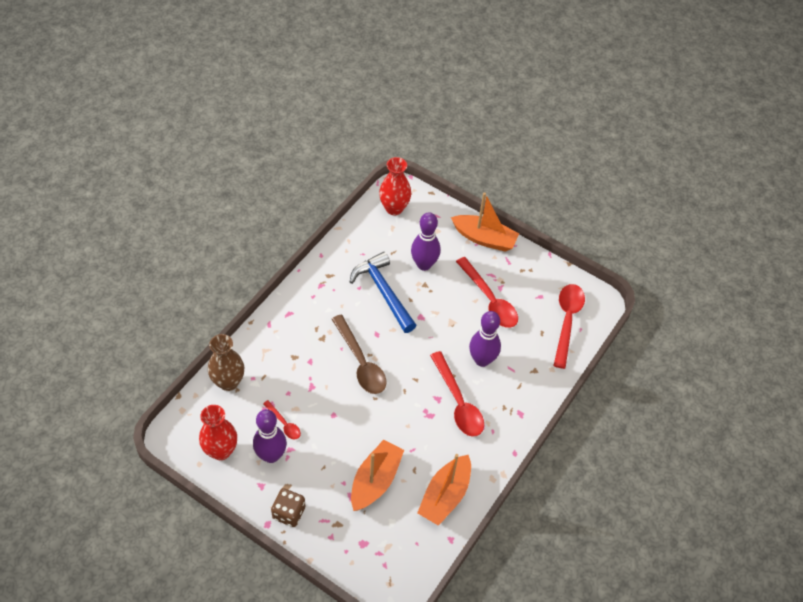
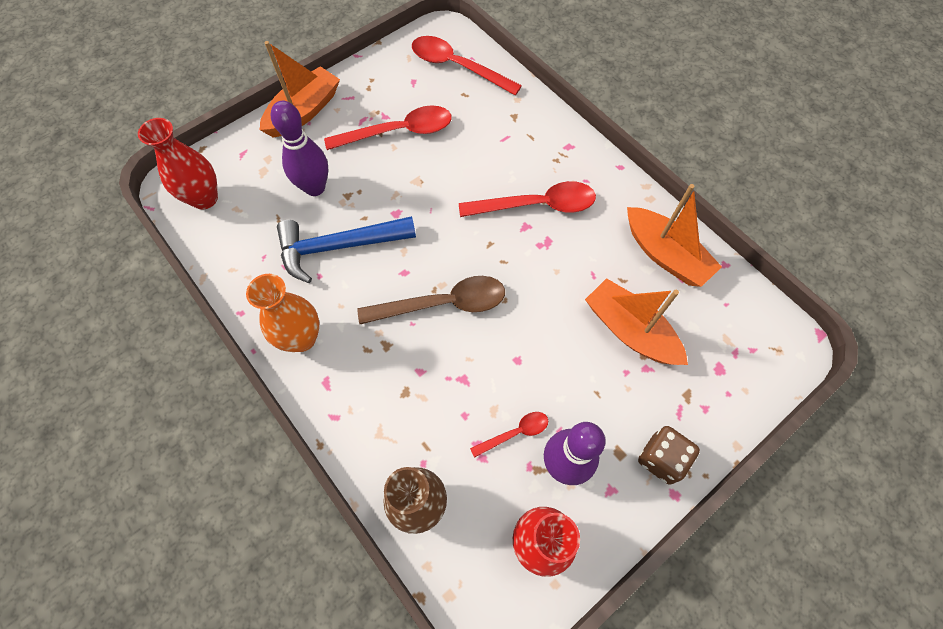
camera: 70 degrees left, 10 degrees up
purple bowling pin [469,311,501,367] -> none
none -> orange vase [246,274,319,352]

